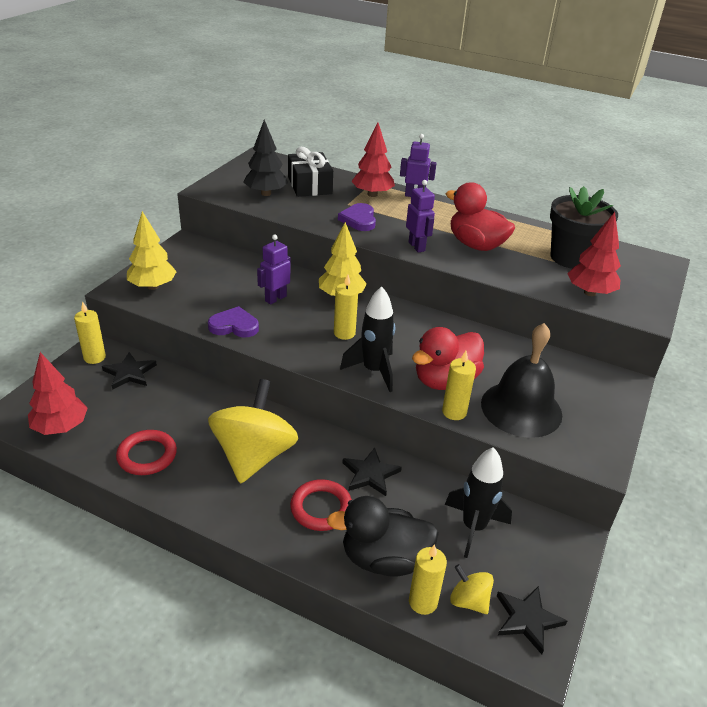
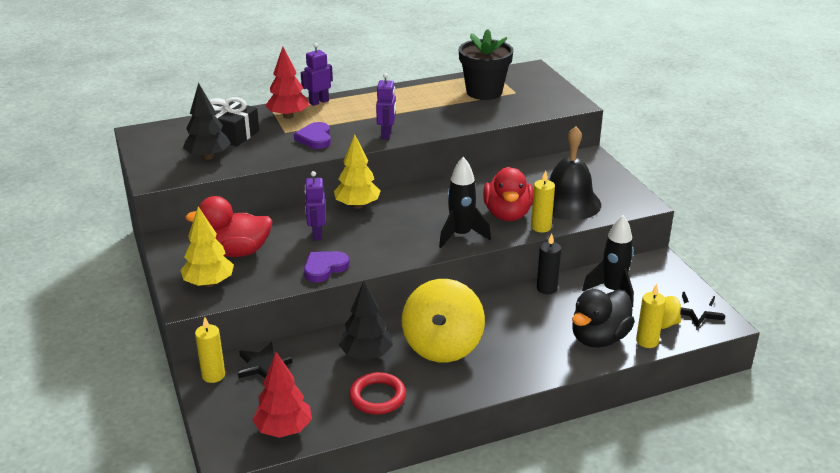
camera: 45 degrees left, 5 degrees down
yellow spinning top [208,379,299,484] -> yellow spinning top turned 135 degrees counterclockwise [402,279,485,362]
red ring [290,479,352,531] -> none
yellow candle [334,274,358,340] -> none
purple heart [338,203,376,231] -> purple heart turned 45 degrees clockwise [294,122,331,149]
black star [342,448,402,496] -> none
purple robot [406,180,435,253] -> purple robot turned 75 degrees clockwise [376,73,396,140]
red duck [446,182,515,251] -> red duck moved to [185,196,273,257]
red tree [567,212,621,296] -> none
none -> black tree [339,281,393,360]
none -> black candle [537,234,561,294]

